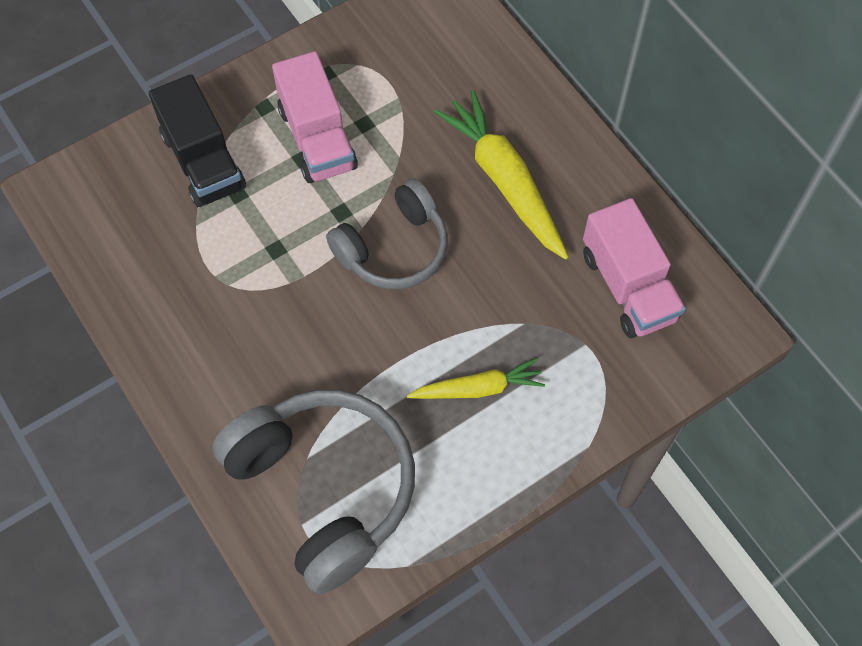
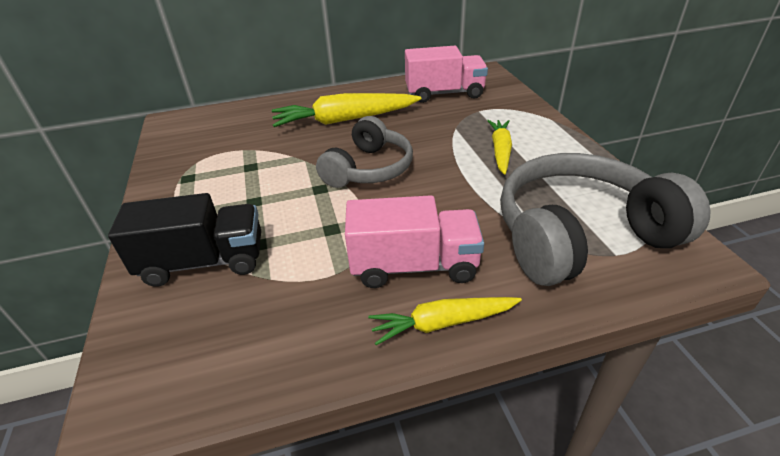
camera: 70 degrees left, 25 degrees down
pink truck [272,51,358,183] -> pink truck moved to [345,195,484,288]
grey headphones [326,179,448,289] -> grey headphones turned 45 degrees clockwise [316,116,413,188]
none -> yellow carrot [368,297,522,345]

